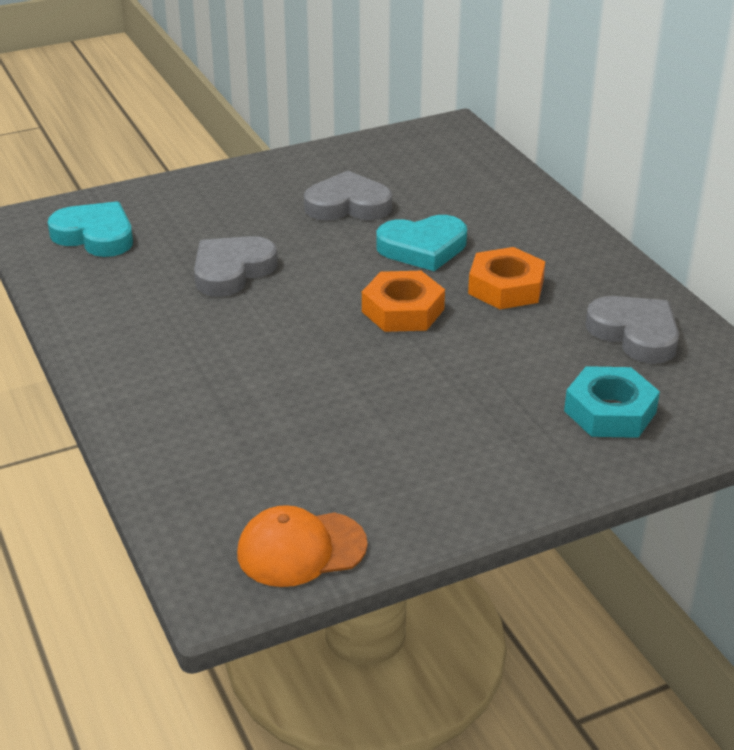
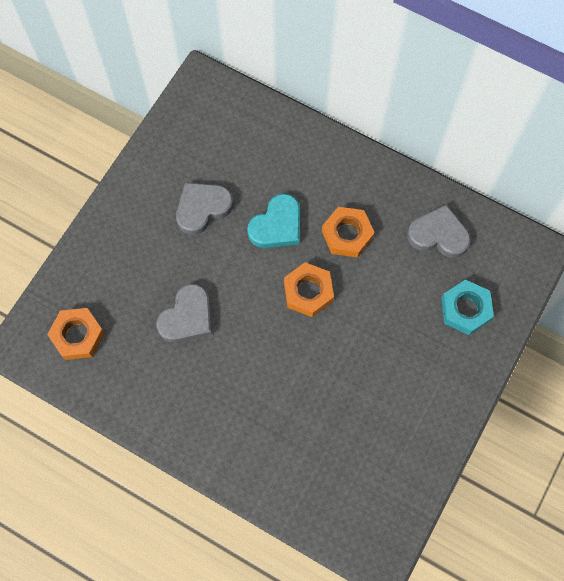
camera: 35 degrees left, 35 degrees up
turquoise heart [48,201,133,257] -> orange nut [47,308,105,360]
grey heart [194,236,278,297] -> grey heart turned 150 degrees counterclockwise [156,284,212,343]
orange cap [237,505,368,587] -> none

